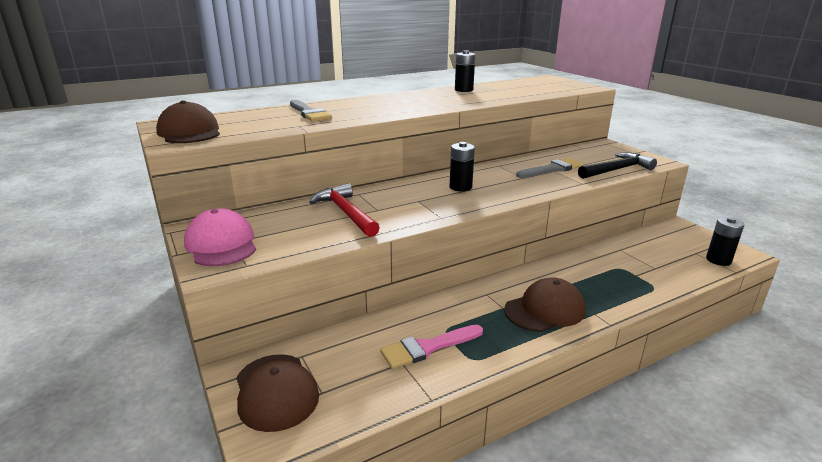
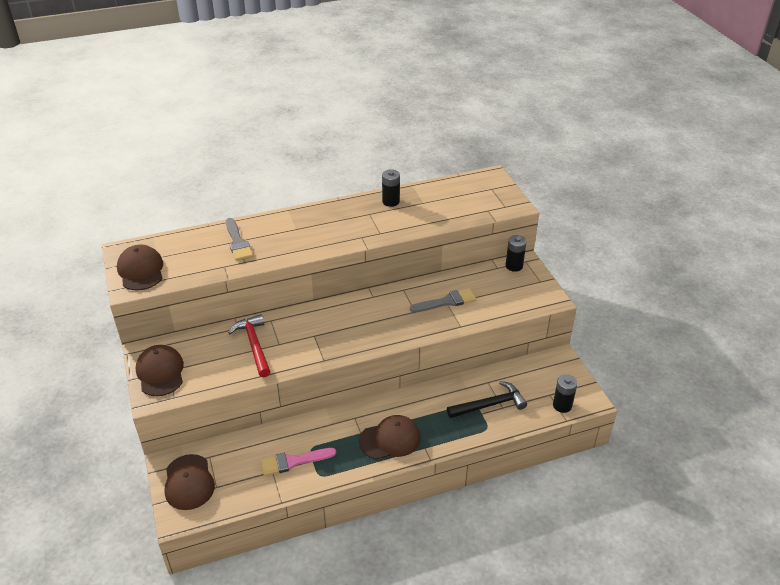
camera: 10 degrees right, 15 degrees up
pink cap [184,208,256,266] -> brown cap [136,345,184,396]
black battery [450,142,475,191] -> black battery moved to [506,235,527,272]
black hammer [578,153,657,179] -> black hammer moved to [447,381,527,418]

